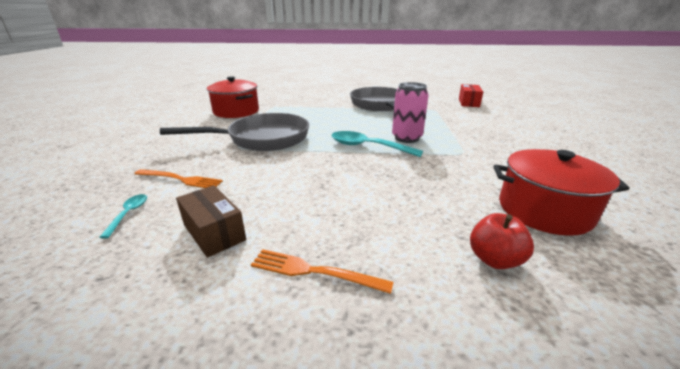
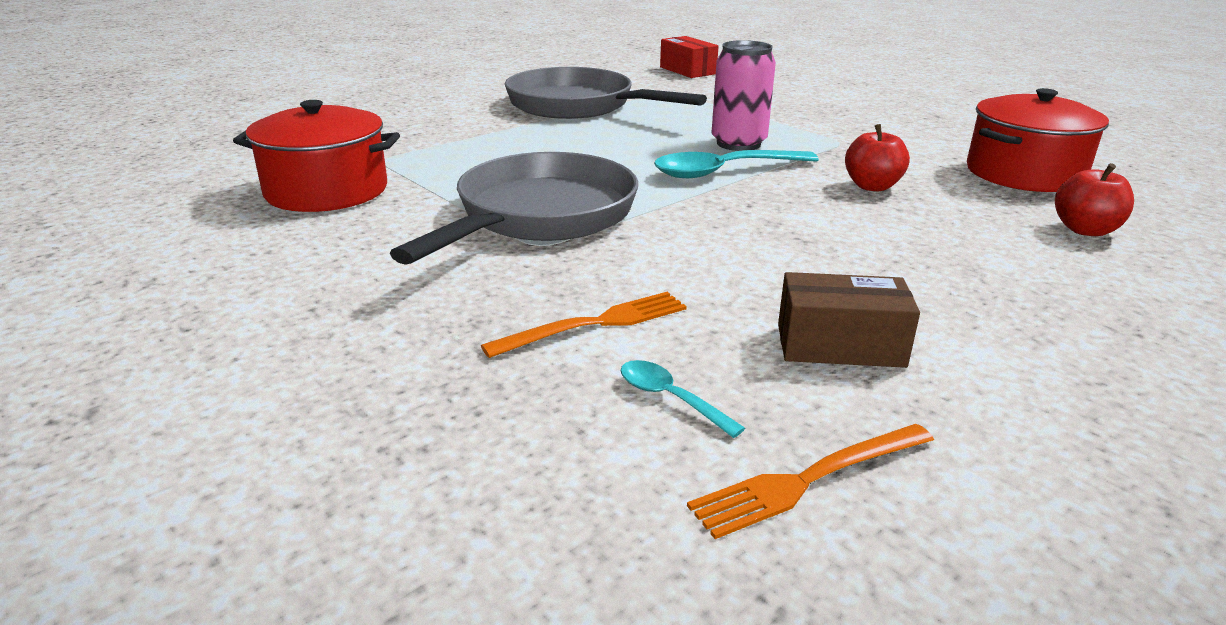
camera: 45 degrees left, 0 degrees up
orange fork [251,249,393,294] -> orange fork moved to [687,424,934,539]
none -> red apple [845,124,910,191]

